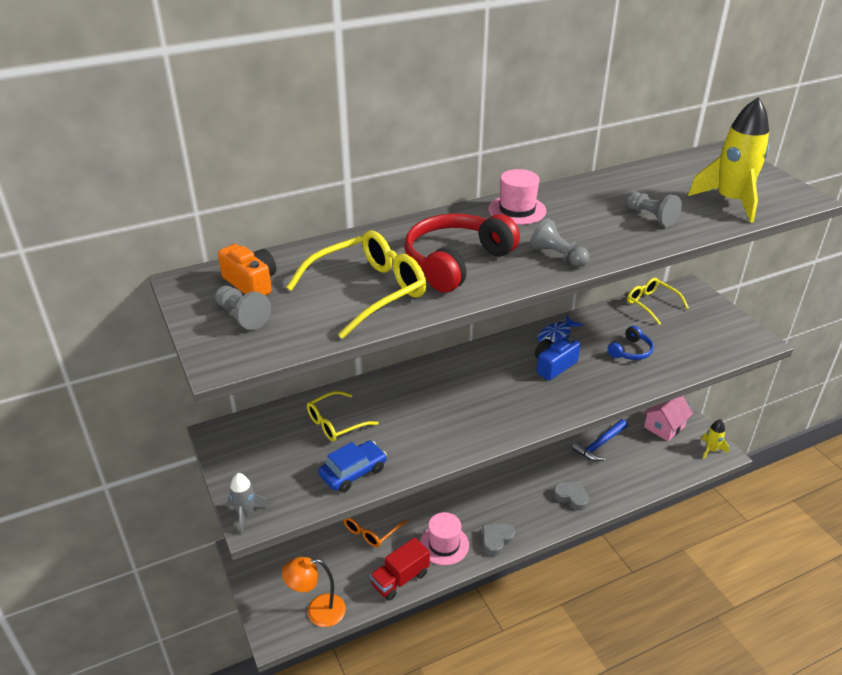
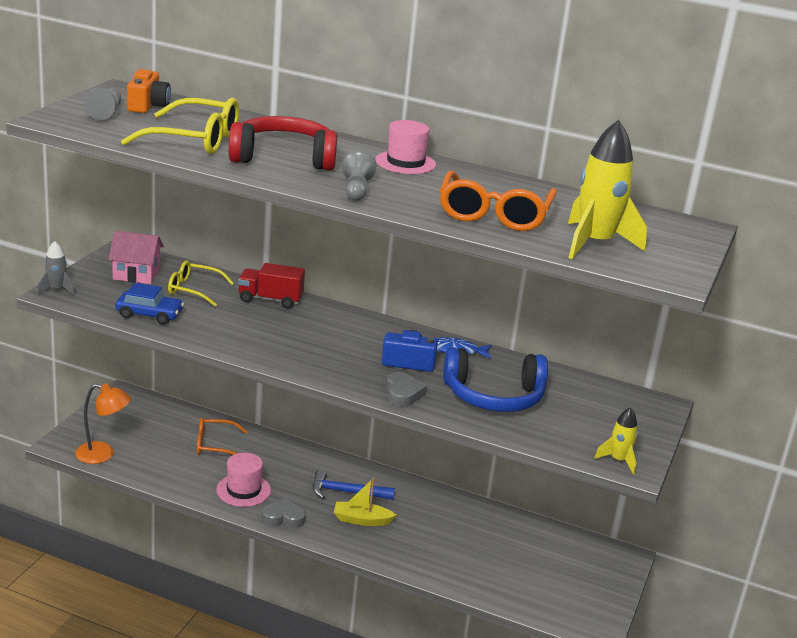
camera: 45 degrees right, 10 degrees down
orange lamp [282,557,346,627] -> orange lamp turned 150 degrees clockwise [75,383,131,464]
red truck [370,537,430,601] -> red truck moved to [238,263,305,309]
grey heart [553,481,589,511] -> grey heart moved to [386,372,427,407]
blue hammer [572,419,628,461] -> blue hammer moved to [313,469,395,500]
blue headphones [608,326,654,360] -> blue headphones [443,347,548,412], size x1.97
grey pawn [625,192,682,227] -> orange glasses [440,170,557,231]
yellow glasses [627,278,689,325] -> none
pink house [643,396,693,441] -> pink house moved to [108,231,164,284]
yellow rocket [702,419,729,459] -> yellow rocket moved to [594,407,638,474]
none -> yellow boat [334,478,396,526]

